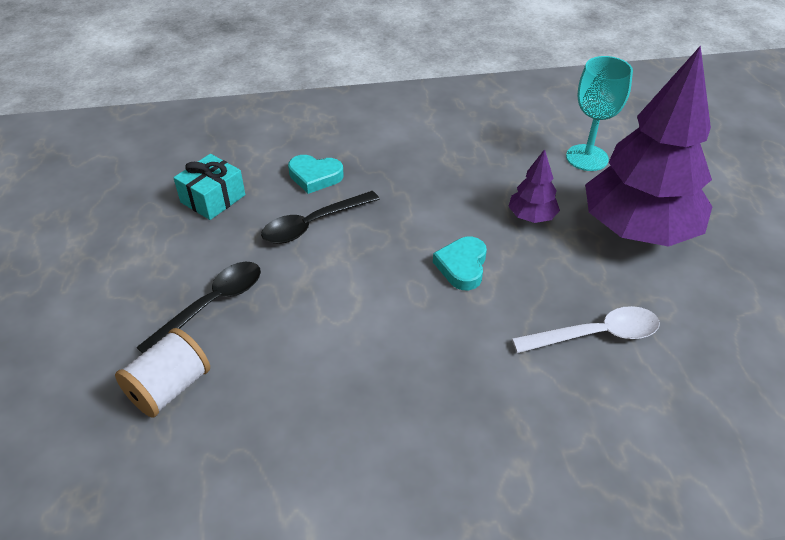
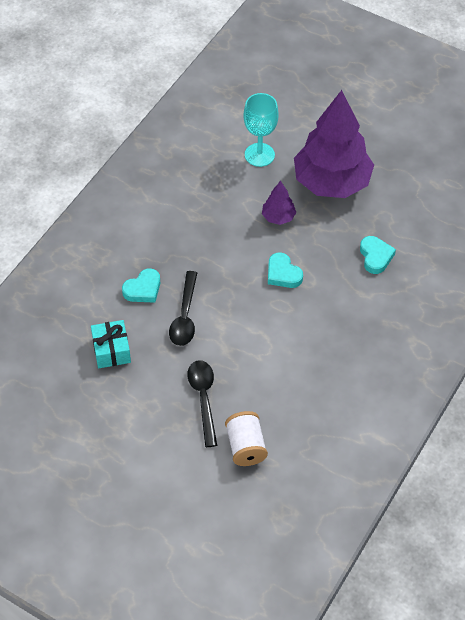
camera: 50 degrees left, 10 degrees up
white spoon [512,306,660,353] -> turquoise heart [360,236,396,274]

